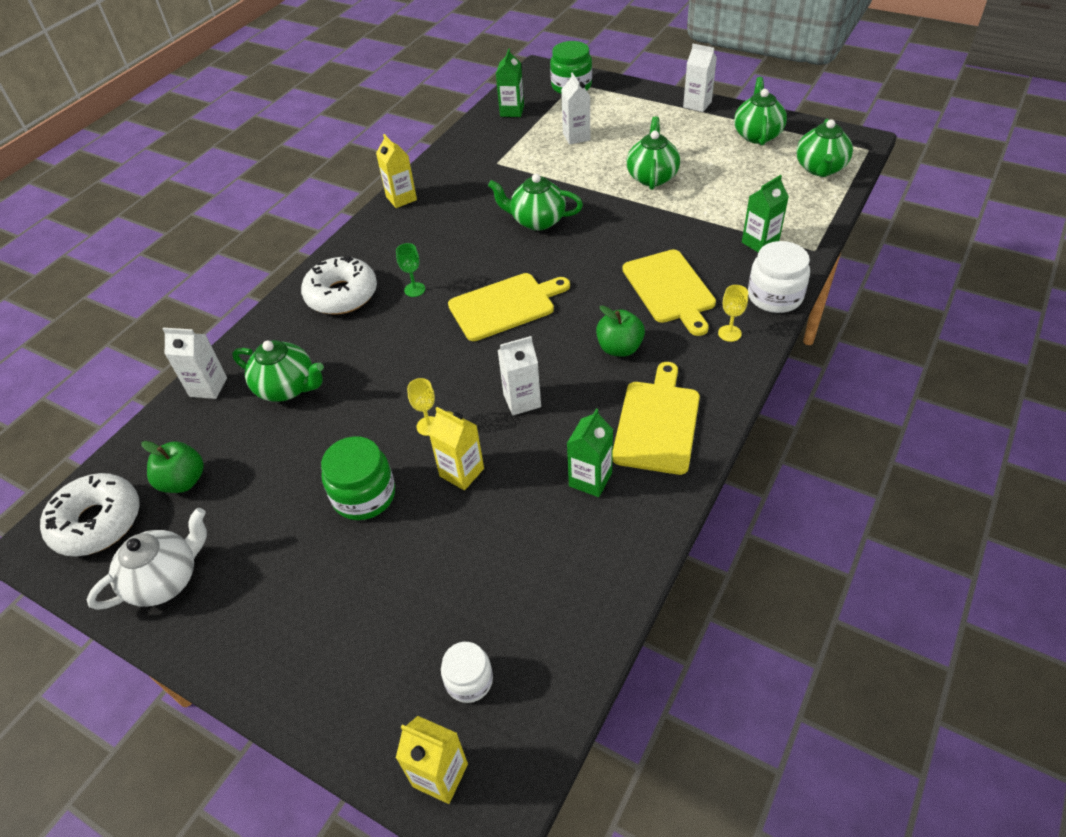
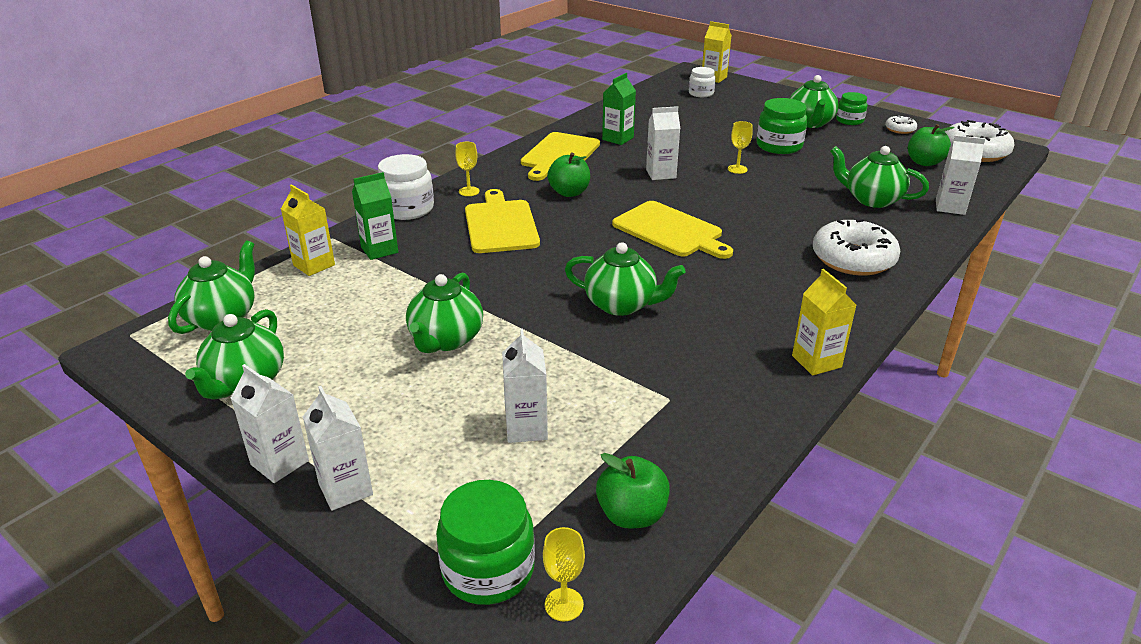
camera: 175 degrees left, 15 degrees down
white teapot [87,508,207,610] -> white donut [885,115,917,134]
green goblet [396,243,425,297] -> none
yellow carton [429,407,484,490] -> yellow carton moved to [281,184,335,276]
yellow cutting board [448,273,570,341] -> yellow cutting board turned 120 degrees counterclockwise [612,201,733,259]
green carton [496,48,524,117] -> green apple [596,453,670,528]
none -> white carton [303,386,373,511]
none -> yellow goblet [543,527,585,622]
none -> green teapot [790,75,839,128]
none -> green jar [836,92,868,125]

